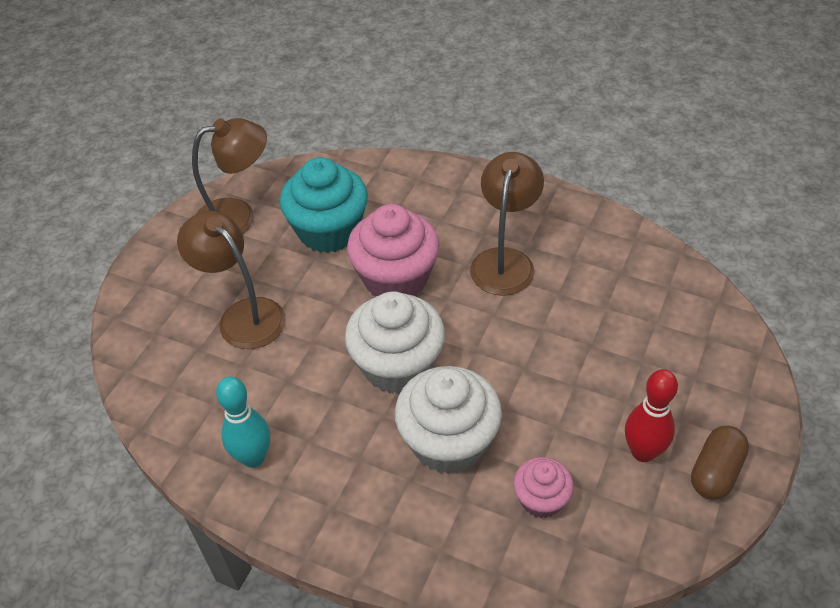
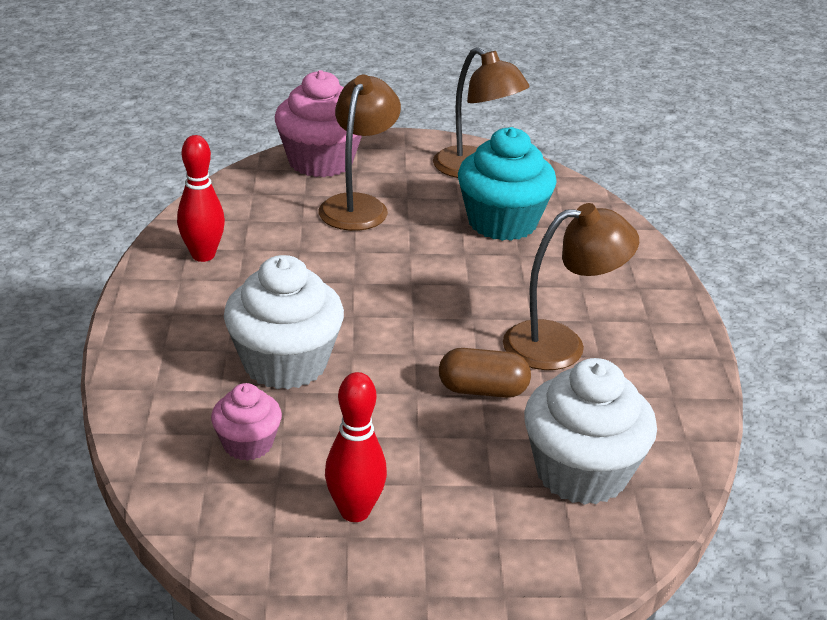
camera: 60 degrees right, 15 degrees down
turquoise bowling pin [216,377,270,468] -> red bowling pin [177,135,225,262]
white cupcake [345,291,445,394] -> white cupcake moved to [524,358,657,505]
pink cupcake [347,204,440,296] -> pink cupcake moved to [275,70,362,177]
brown capsule [691,426,749,500] -> brown capsule moved to [439,348,531,398]

